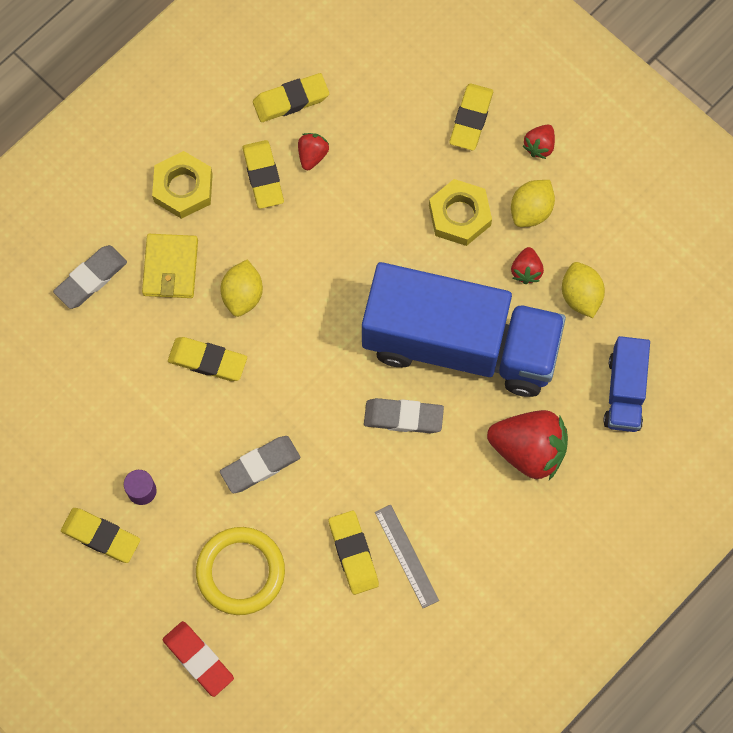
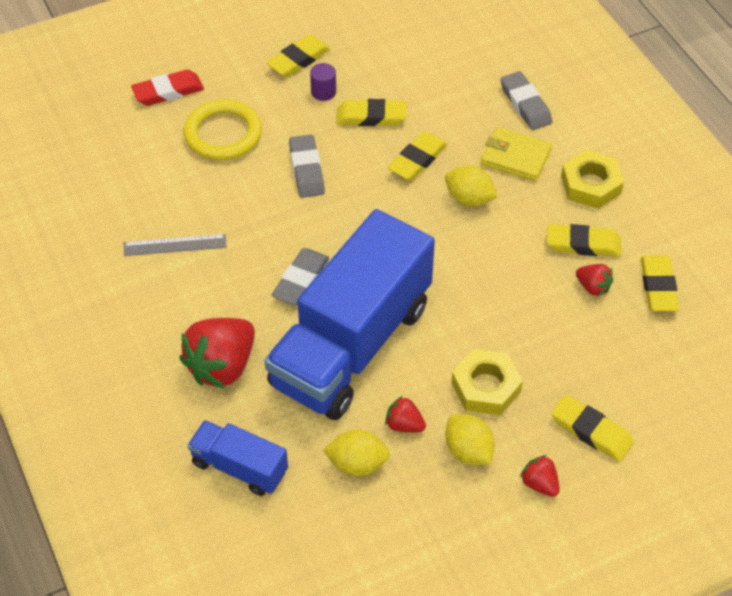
camera: 110 degrees right, 20 degrees down
yellow eraser [329,511,379,595] -> yellow eraser moved to [336,99,406,126]

